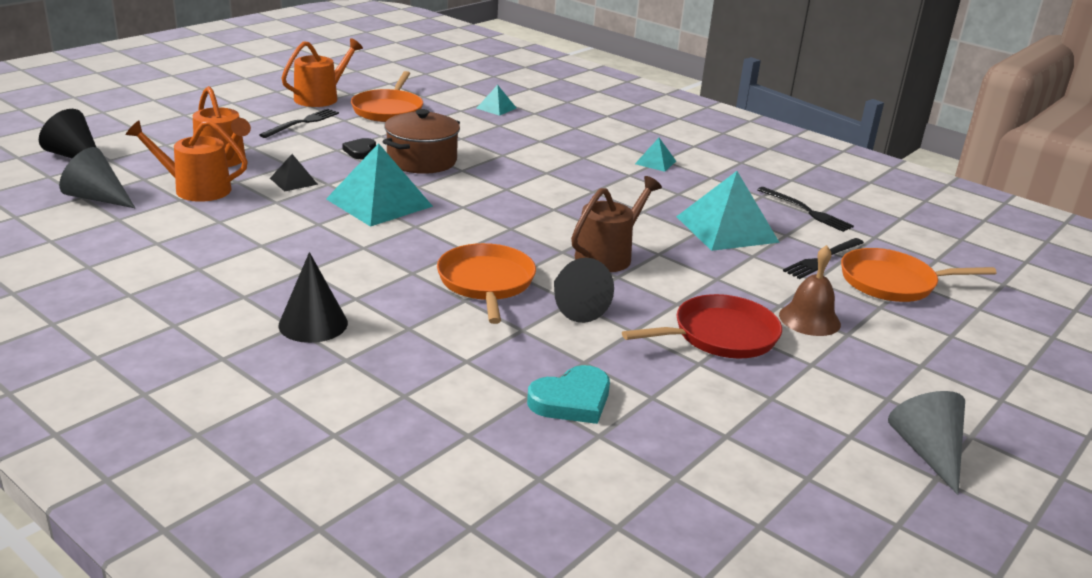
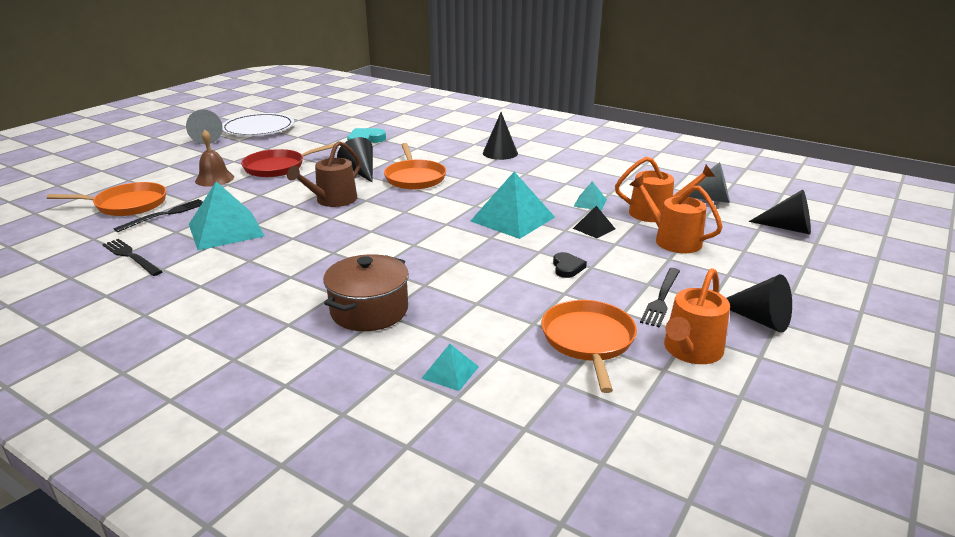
camera: 175 degrees right, 0 degrees up
brown pot [383,109,460,174] -> brown pot moved to [323,254,409,331]
turquoise pyramid [635,138,676,172] -> turquoise pyramid moved to [573,181,607,211]
none -> white plate [222,113,294,136]
none -> black cone [726,274,792,333]

